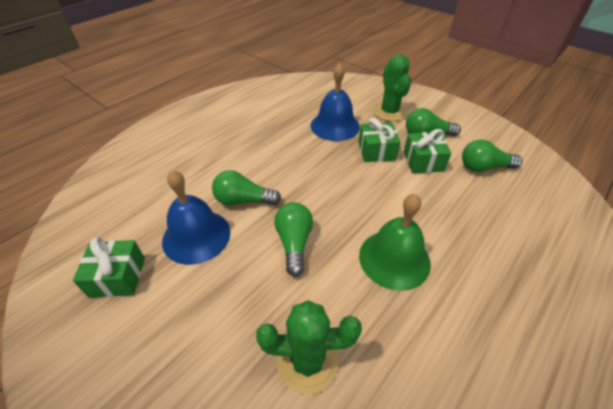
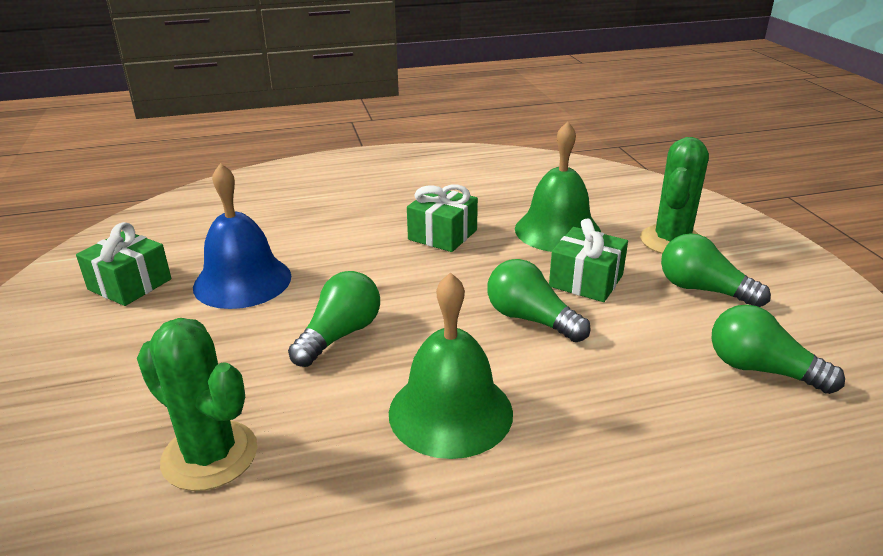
camera: 35 degrees right, 15 degrees down
green light bulb [212,170,281,206] -> green light bulb moved to [487,259,591,342]
blue bell [311,63,360,141] -> green bell [515,121,601,252]
green gift [404,129,452,173] -> green gift moved to [407,185,478,252]

